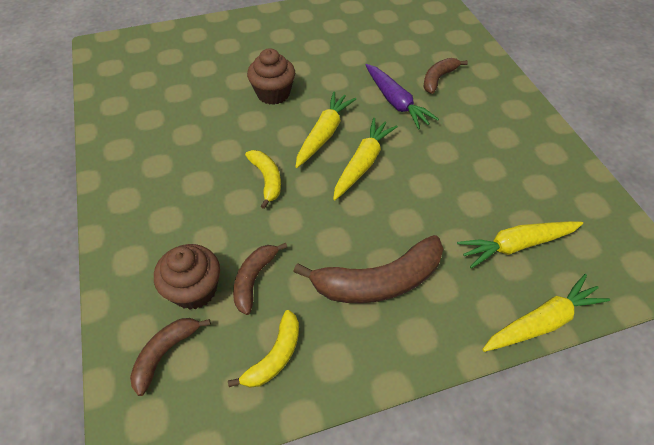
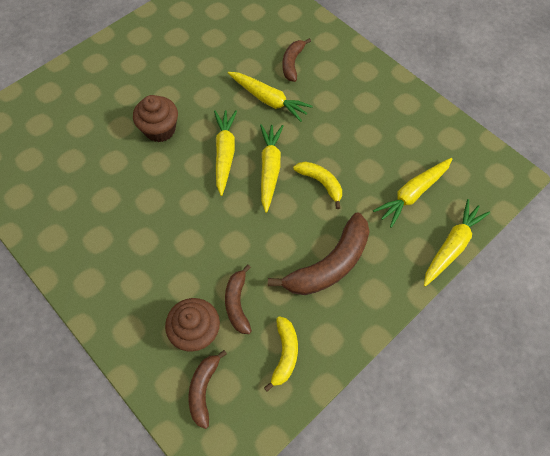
camera: 25 degrees left, 10 degrees up
yellow banana [245,150,281,209] -> yellow banana moved to [293,161,342,209]
purple carrot [365,64,439,130] -> yellow carrot [228,72,313,122]

